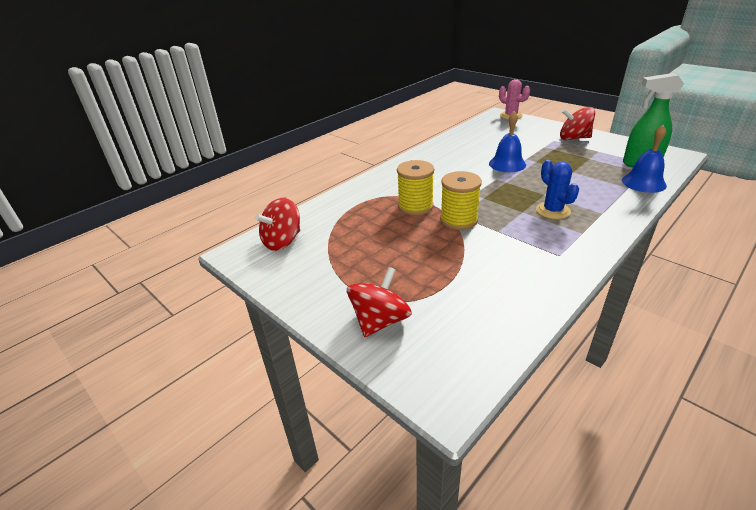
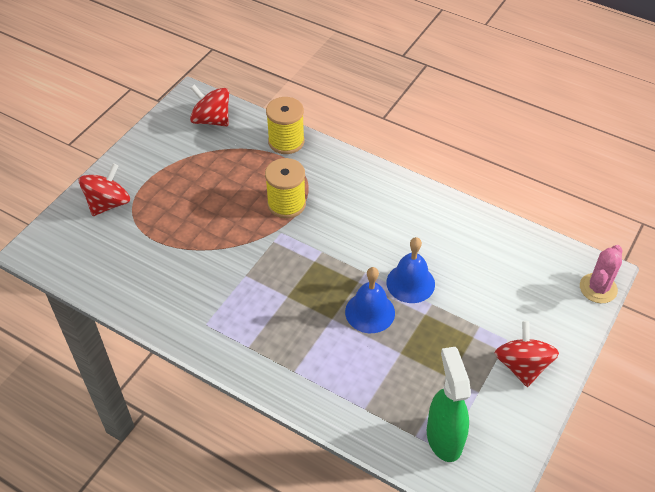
camera: 75 degrees right, 15 degrees up
red spinning top [347,267,412,337] -> red spinning top turned 75 degrees counterclockwise [79,163,130,216]
yellow spool [440,171,482,230] -> yellow spool moved to [266,97,305,154]
blue cactus [536,160,579,219] -> none
blue bell [622,125,667,193] -> blue bell moved to [345,267,395,333]

